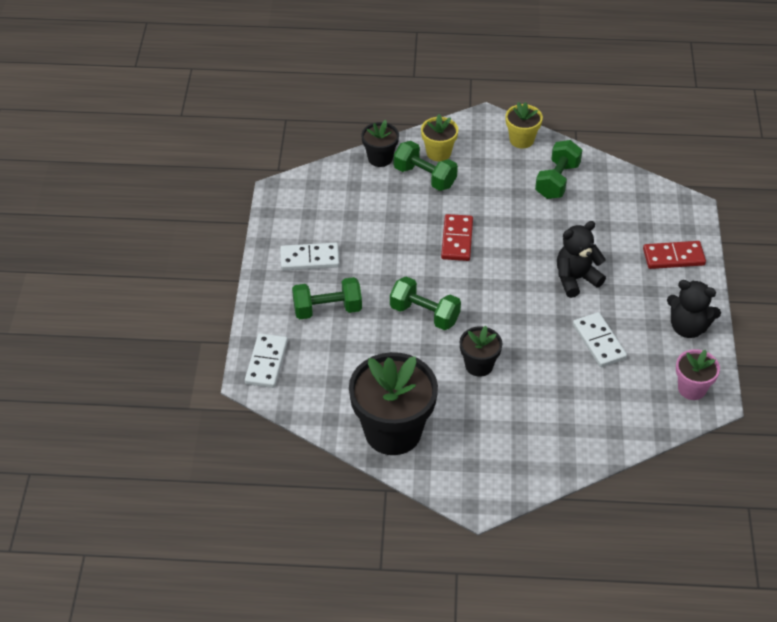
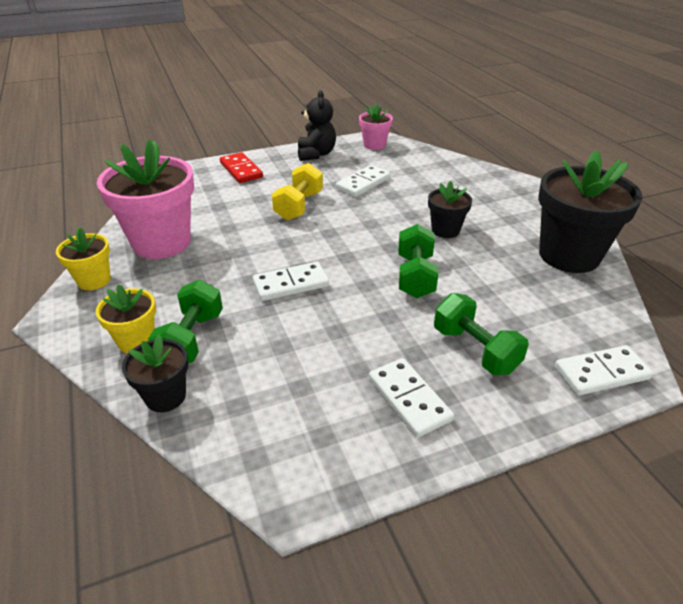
camera: 115 degrees left, 10 degrees down
red domino [441,214,473,261] -> white domino [253,262,329,301]
green dumbbell [535,140,582,199] -> pink flower pot [97,139,194,259]
black teddy bear [557,221,606,298] -> yellow dumbbell [272,163,323,221]

